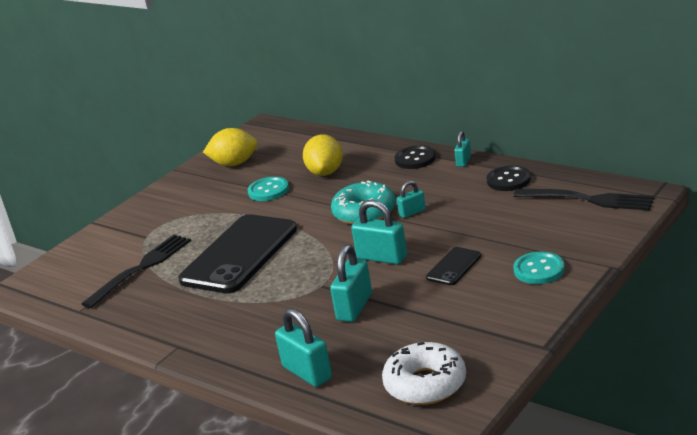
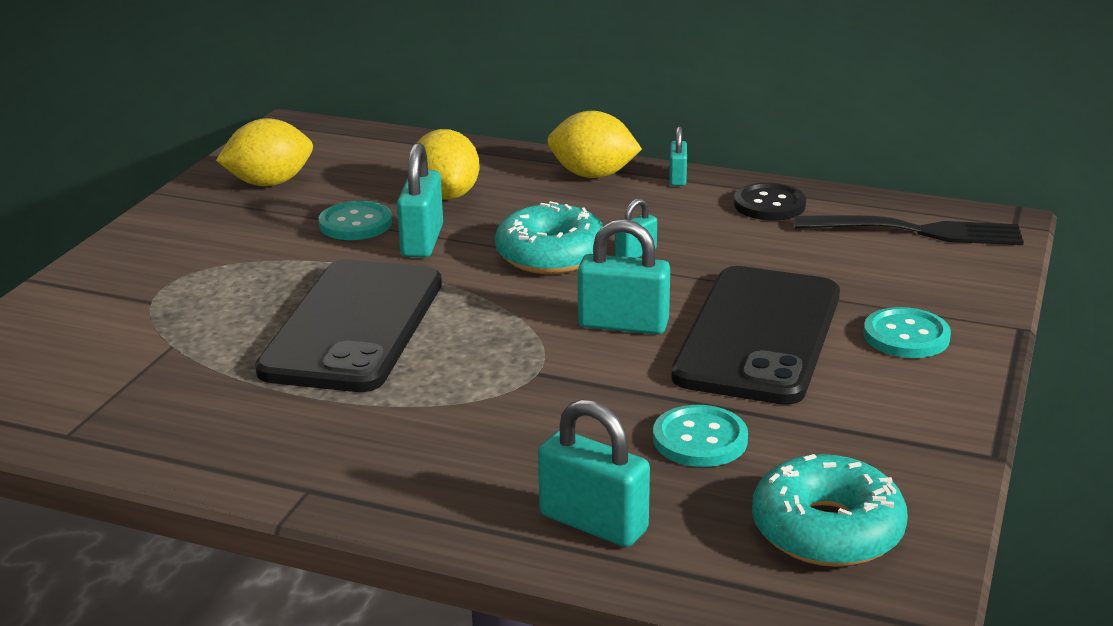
camera: 20 degrees left, 0 degrees up
black fork [82,235,191,308] -> none
turquoise padlock [330,245,372,322] -> turquoise padlock moved to [397,143,443,257]
white donut [382,342,466,405] -> turquoise donut [752,454,908,567]
black button [394,146,436,169] -> yellow lemon [548,111,642,178]
black phone [426,247,481,285] -> black phone [671,266,840,405], size x2.26
none -> turquoise button [653,405,748,467]

